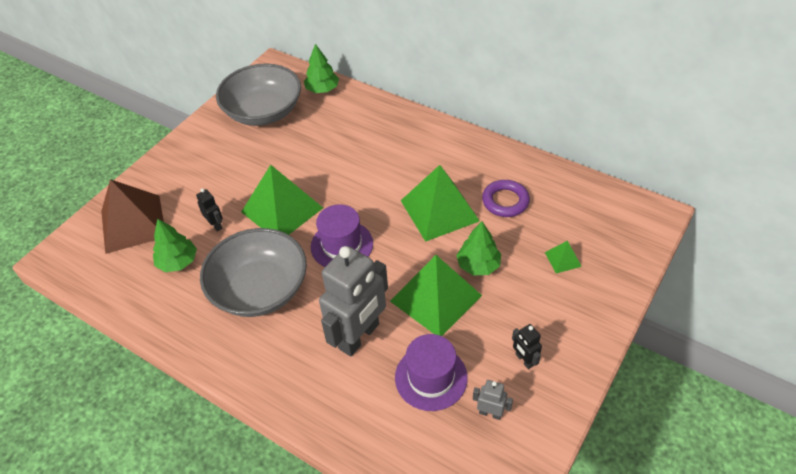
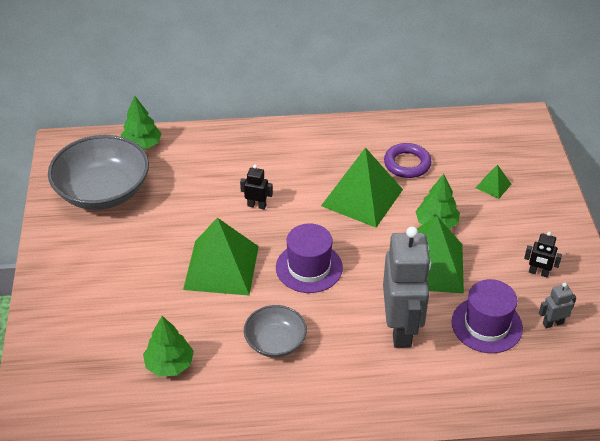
camera: 40 degrees left, 5 degrees down
brown pyramid [101,179,164,254] -> none
black robot [196,188,223,232] -> black robot moved to [240,165,273,209]
grey bowl [200,228,307,317] -> grey bowl [244,305,307,357], size x0.55

